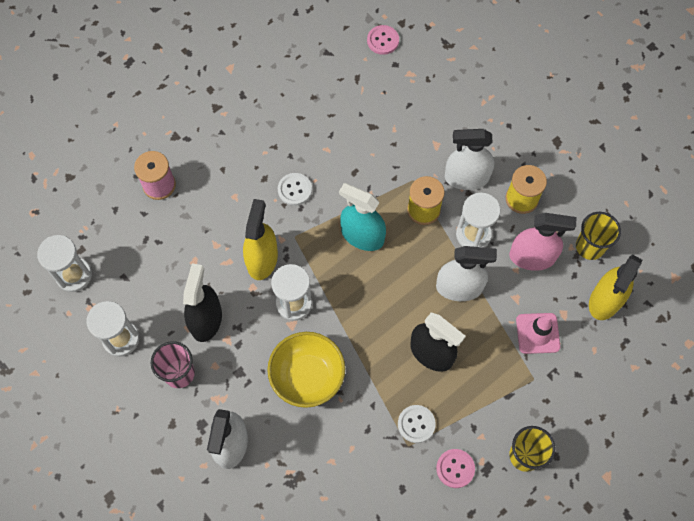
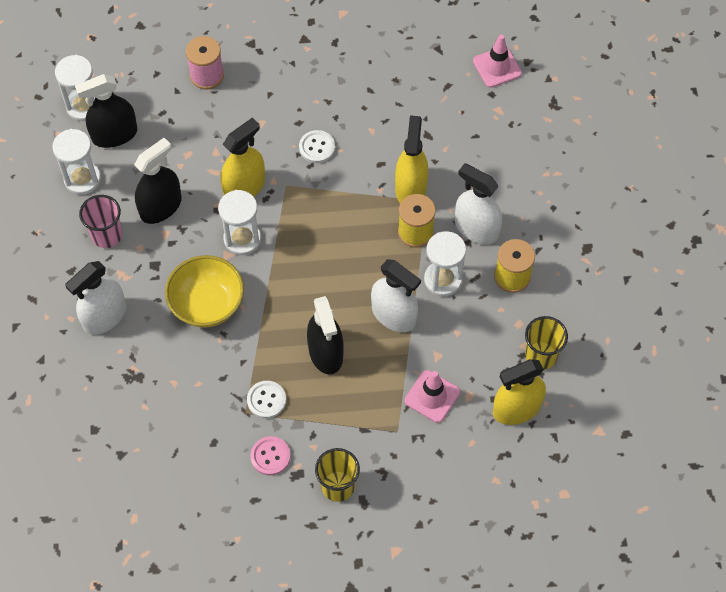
camera: 35 degrees right, 5 degrees down
turquoise spray bottle [339,183,386,251] -> none
pink button [367,25,399,55] -> pink traffic cone [473,35,522,88]
pink spray bottle [509,213,576,271] -> none
none -> black spray bottle [75,74,137,148]
none -> yellow spray bottle [395,115,428,203]

